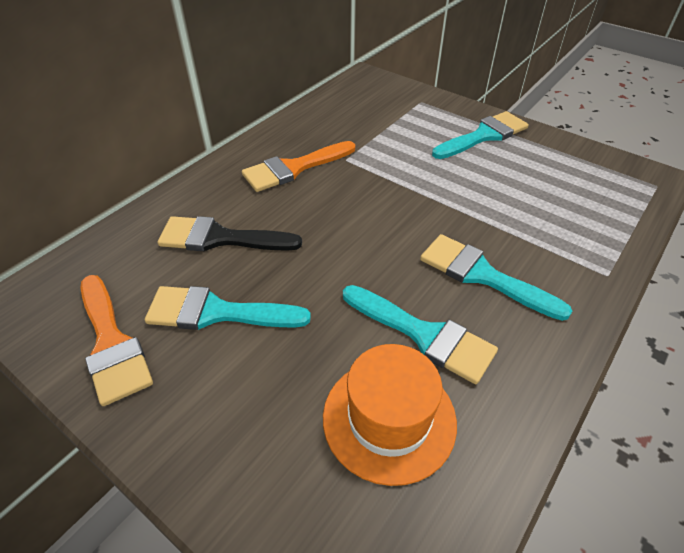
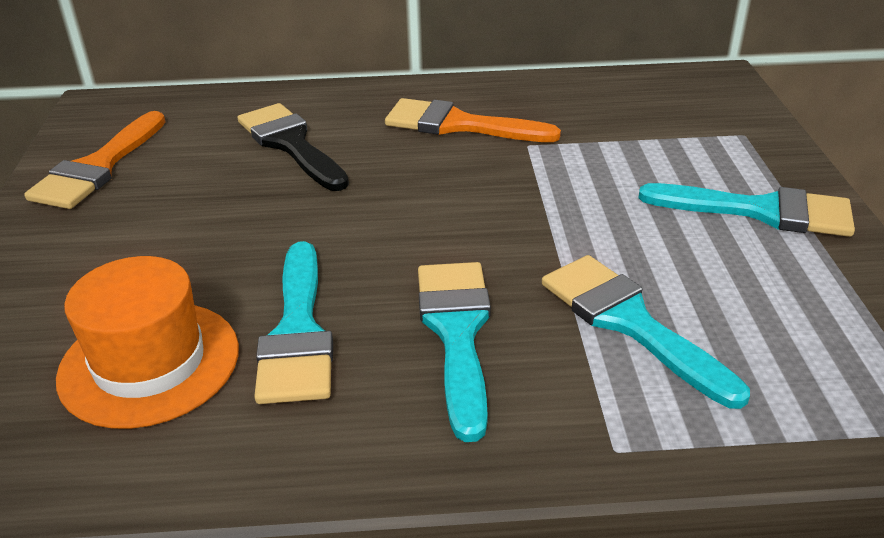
camera: 50 degrees right, 10 degrees down
turquoise brush [145,286,311,330] -> turquoise brush moved to [542,255,750,409]

